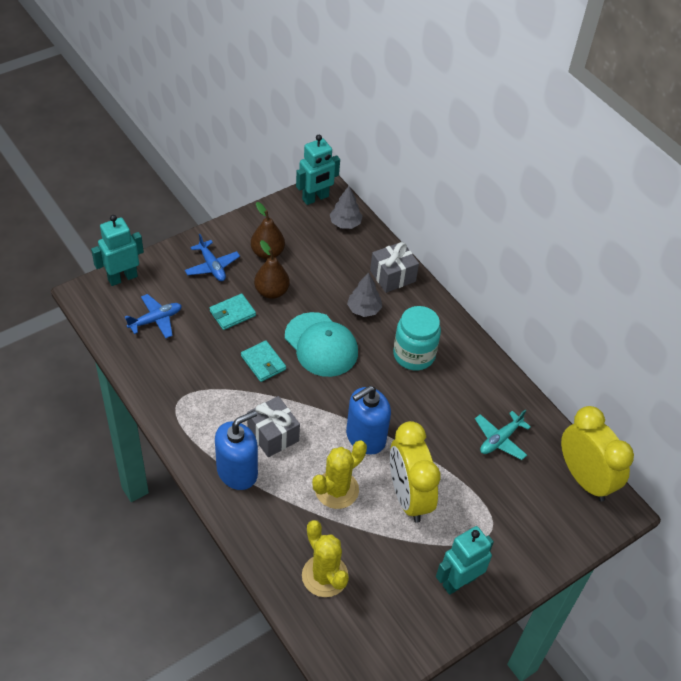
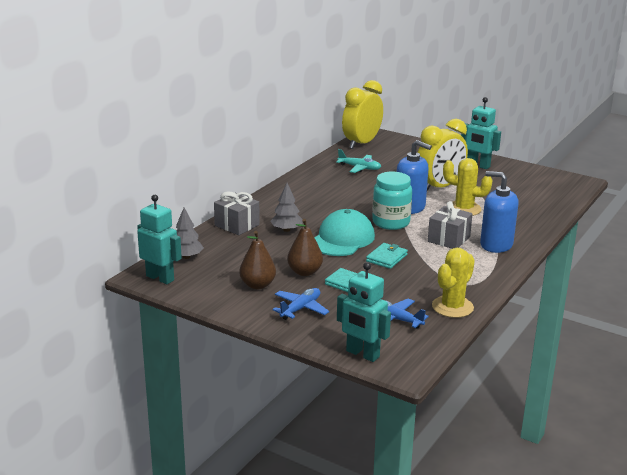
camera: 110 degrees left, 25 degrees down
yellow cactus [302,520,349,597] -> yellow cactus moved to [432,248,475,318]
turquoise jar [393,306,441,370] -> turquoise jar moved to [372,172,412,230]

